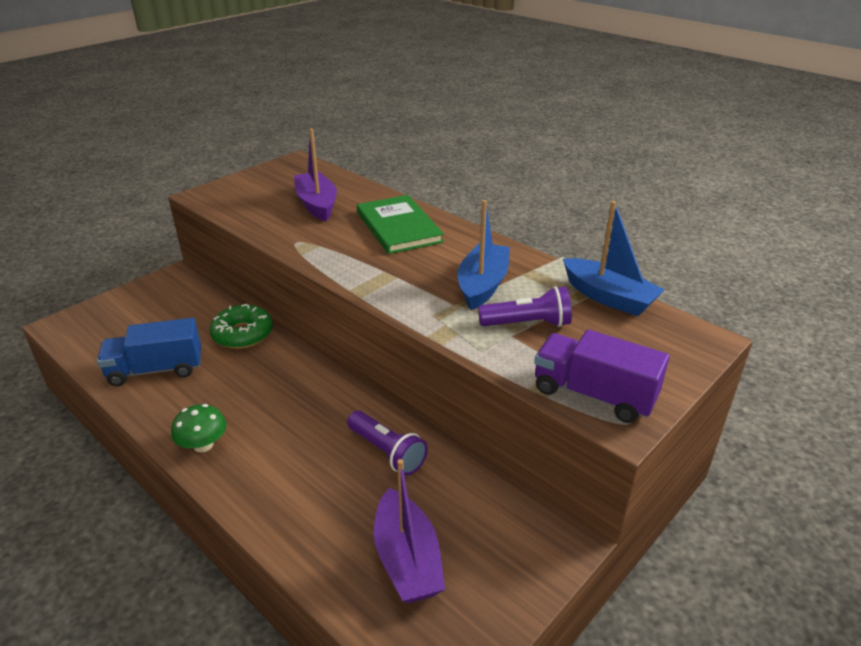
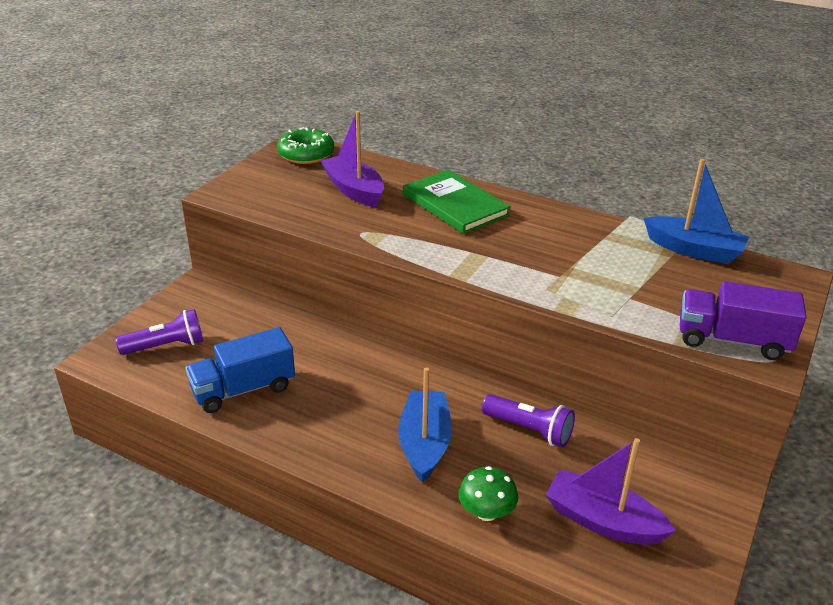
camera: 15 degrees left, 0 degrees up
green mushroom [171,404,226,452] -> green mushroom moved to [458,466,518,521]
green donut [210,304,273,349] -> green donut moved to [277,127,334,164]
purple boat [374,459,445,603] -> purple boat turned 150 degrees clockwise [546,438,676,545]
blue boat [458,200,510,310] -> blue boat moved to [398,367,452,483]
purple flashlight [478,286,572,327] -> purple flashlight moved to [116,309,203,355]

